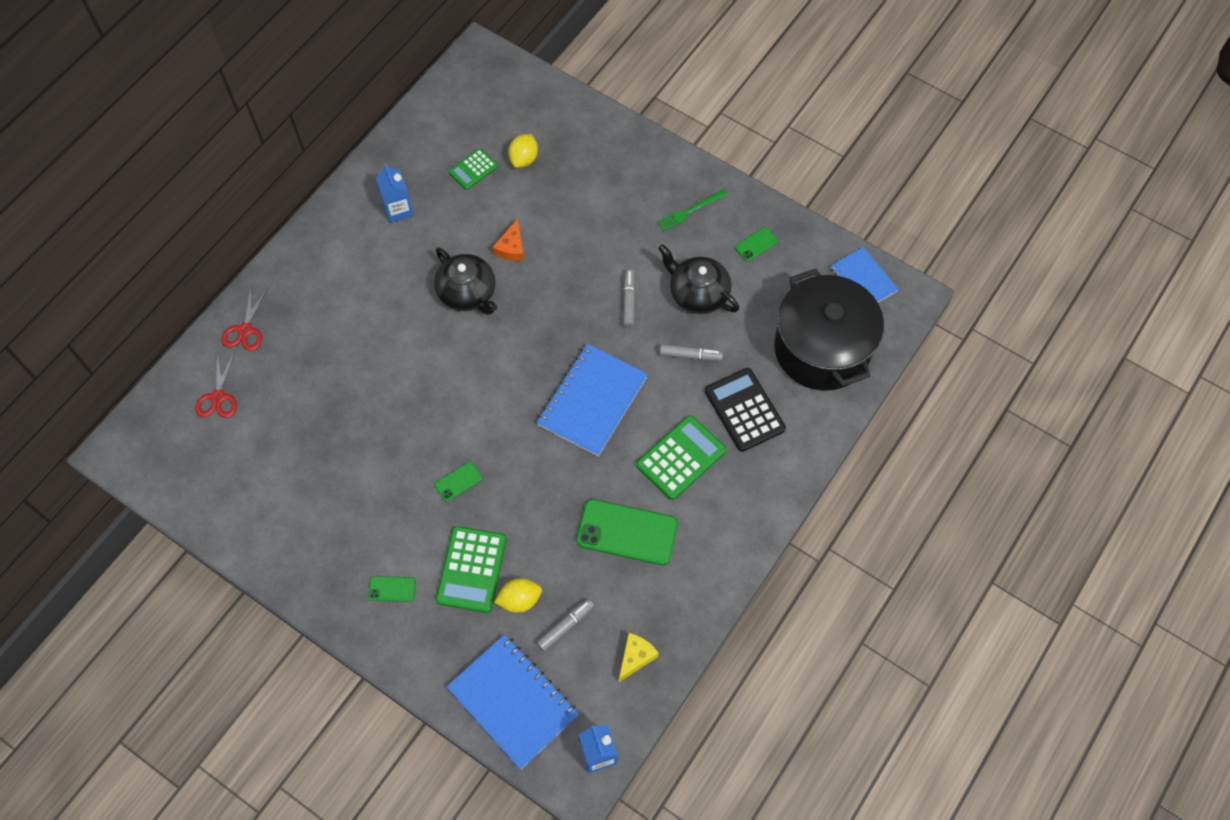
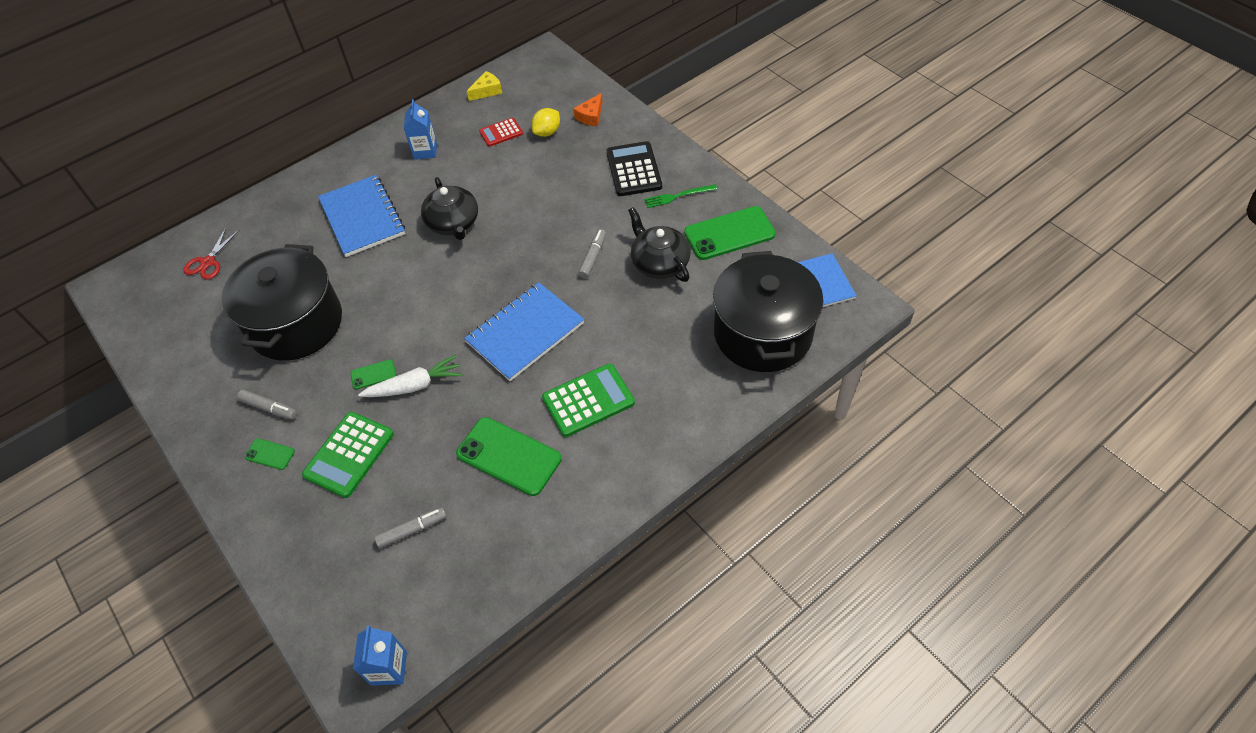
camera: 20 degrees right, 10 degrees down
red scissors [222,288,268,351] -> none
blue notebook [447,634,579,769] -> blue notebook moved to [318,175,405,257]
green calculator [449,148,498,190] -> red calculator [479,118,523,147]
orange cheese [493,219,524,261] -> orange cheese moved to [573,93,603,126]
yellow lemon [494,578,542,613] -> none
yellow cheese [619,633,659,682] -> yellow cheese moved to [467,71,503,101]
grey marker [660,344,723,361] -> grey marker moved to [237,390,297,420]
black calculator [705,368,786,452] -> black calculator moved to [607,141,662,196]
green phone [735,227,778,262] -> green phone [684,206,776,260], size x2.12
none -> black pot [222,244,342,361]
none -> white carrot [358,355,462,397]

